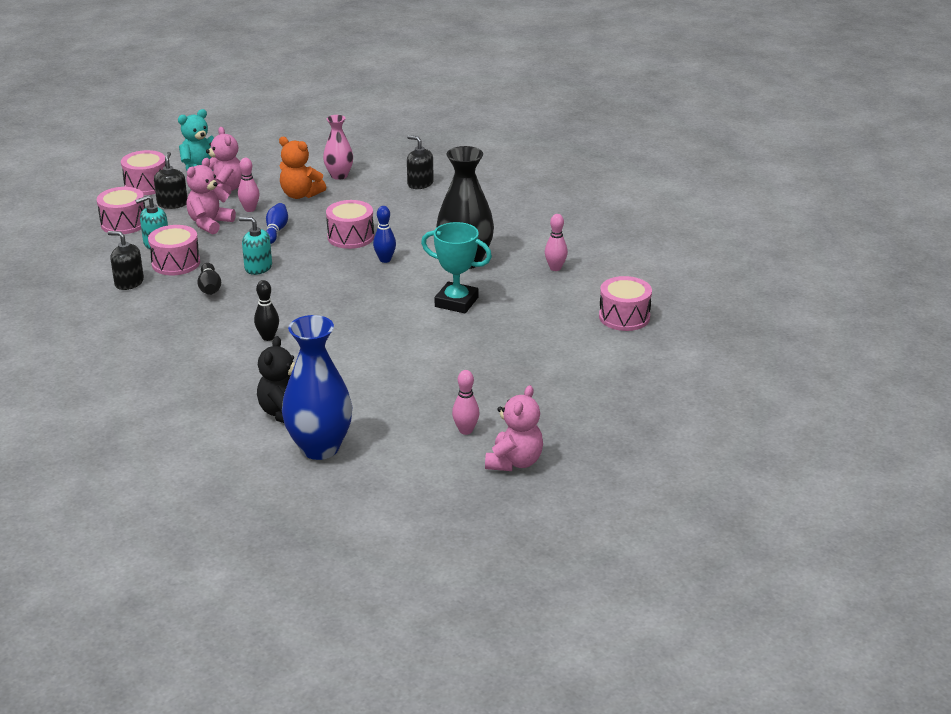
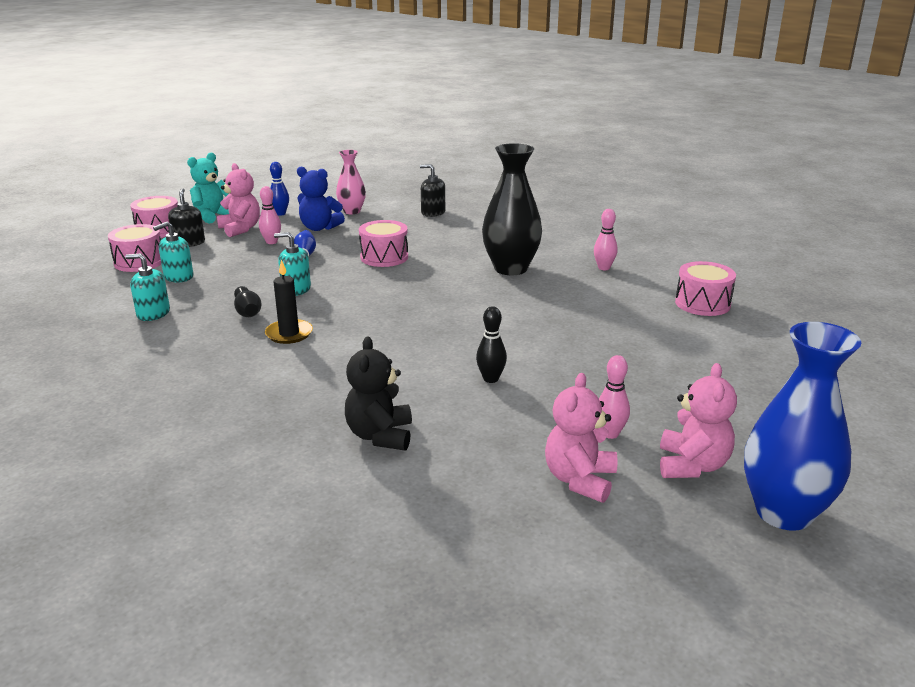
camera: 10 degrees left, 5 degrees down
black soap dispenser [108,231,144,290] -> turquoise soap dispenser [125,253,170,321]
pink drum [148,225,200,275] -> none
pink teddy bear [187,158,236,234] -> pink teddy bear moved to [545,373,618,503]
black bowling pin [254,280,279,341] -> black bowling pin moved to [476,306,507,383]
orange teddy bear [279,137,326,199] -> blue teddy bear [297,166,345,231]
blue vase [282,315,352,460] -> blue vase moved to [744,322,861,531]
blue bowling pin [373,206,396,263] -> blue bowling pin moved to [270,162,289,216]
turquoise trophy [421,222,492,313] -> none
none -> black candle [265,260,313,344]

